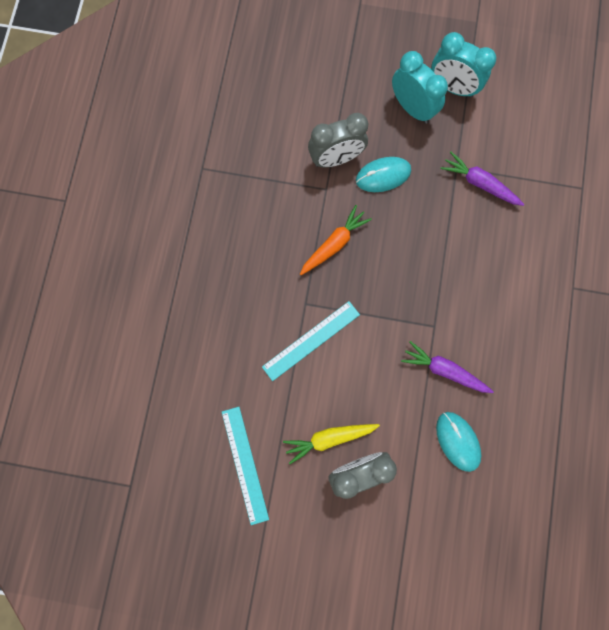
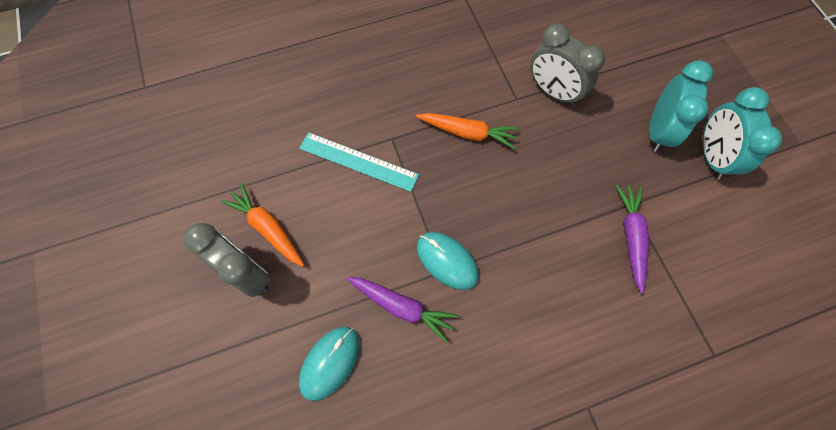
camera: 60 degrees right, 10 degrees down
turquoise ruler [222,407,269,525] -> none
yellow carrot [283,424,380,464] -> orange carrot [221,183,304,266]
turquoise mouse [356,157,411,192] -> turquoise mouse moved to [417,232,479,290]
purple carrot [401,341,494,393] -> purple carrot turned 120 degrees clockwise [346,277,459,343]

